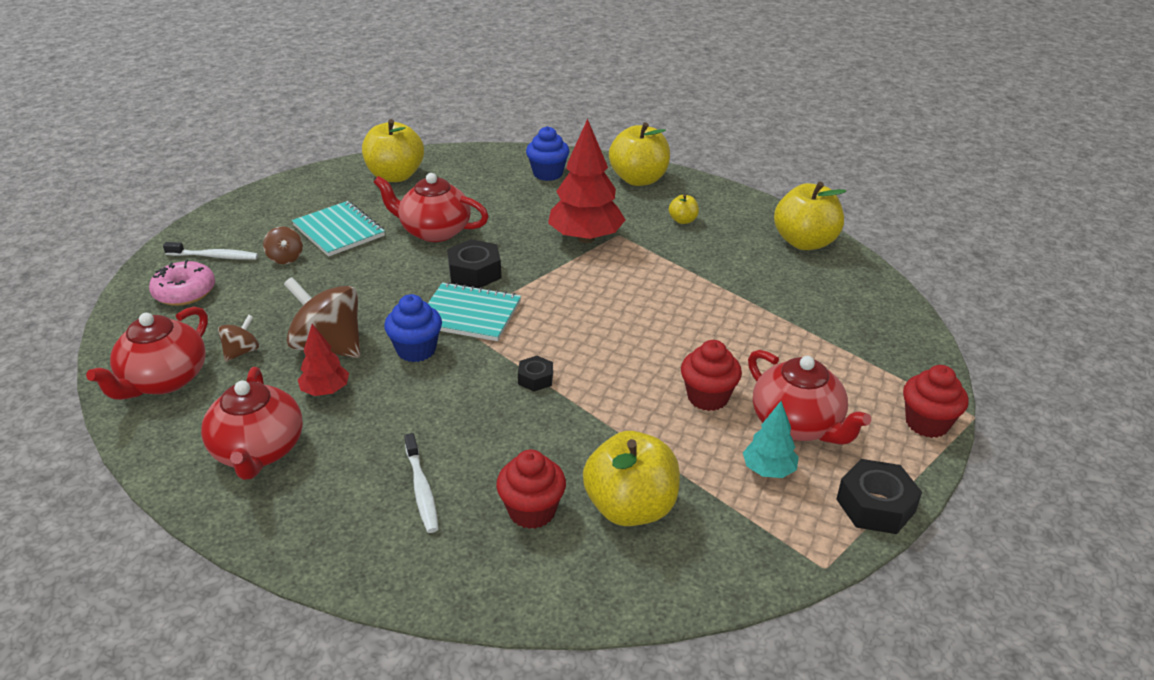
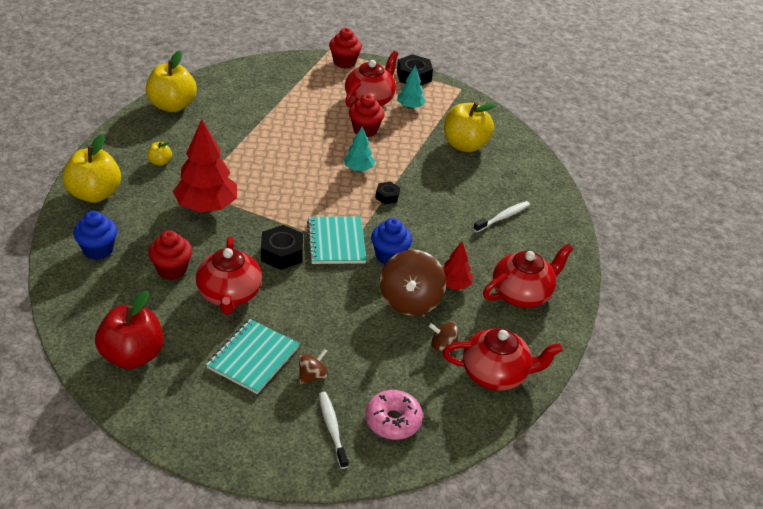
camera: 115 degrees left, 5 degrees up
yellow apple [362,119,424,182] -> red apple [95,290,164,369]
red cupcake [496,450,566,529] -> red cupcake moved to [148,230,192,280]
none -> turquoise tree [344,127,375,171]

